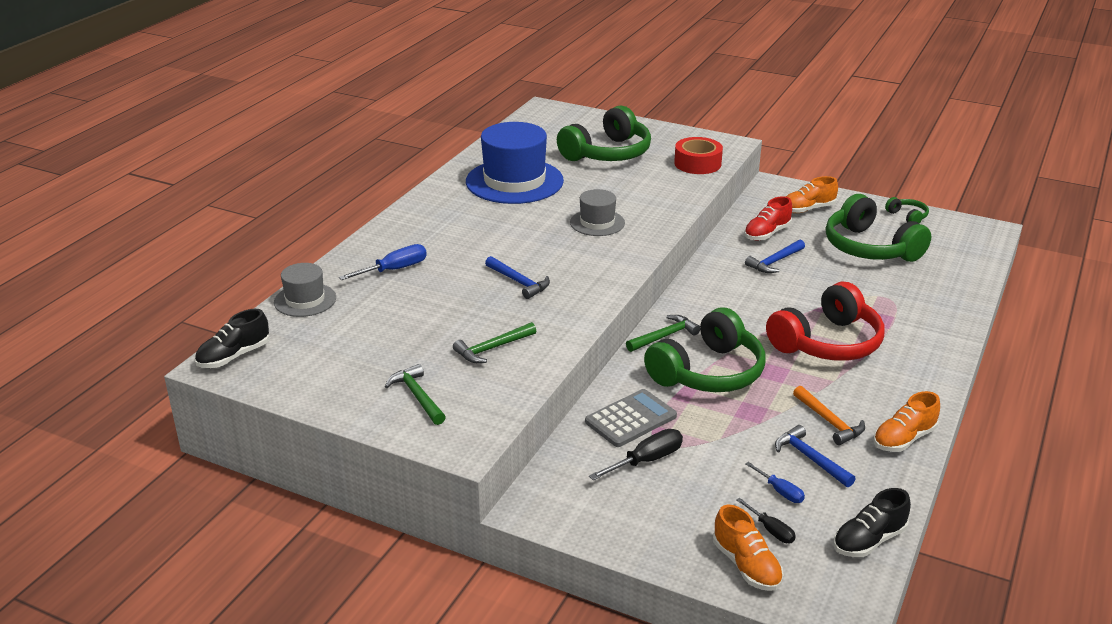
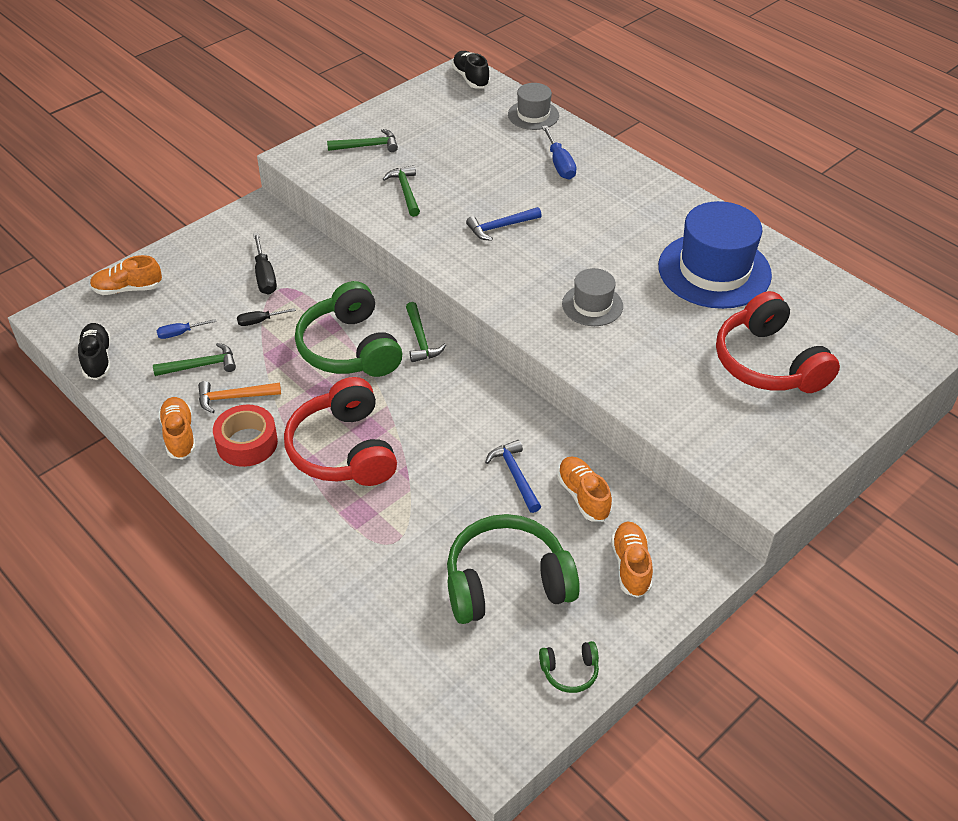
camera: 110 degrees right, 15 degrees up
green headphones [557,105,651,161] -> red headphones [716,291,840,393]
grey calculator [585,389,677,447] -> none
red tape [674,137,723,174] -> red tape moved to [213,405,278,467]
black screwdriver [736,498,796,543] -> black screwdriver moved to [237,308,296,326]
red shoe [744,196,792,241] -> orange shoe [557,457,612,522]
blue hammer [775,425,856,487] -> green hammer [153,343,236,376]

